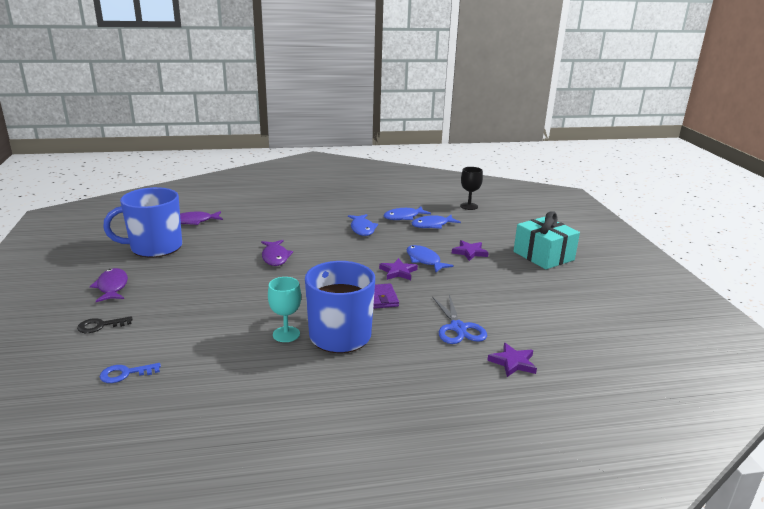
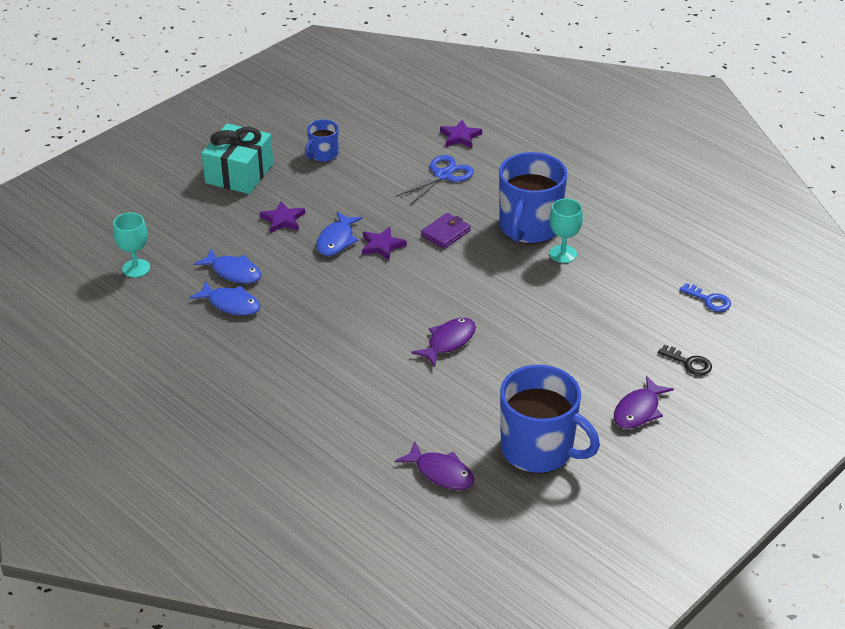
camera: 125 degrees left, 15 degrees up
blue fish [348,214,378,236] -> none
black goblet [460,167,483,210] -> turquoise goblet [113,213,150,278]
none -> blue mug [305,119,338,162]

